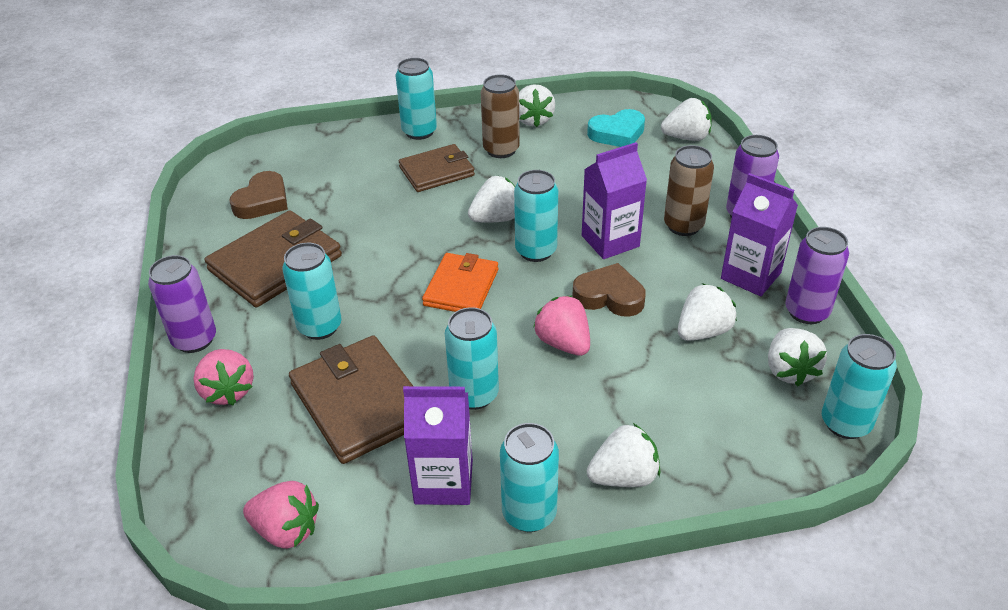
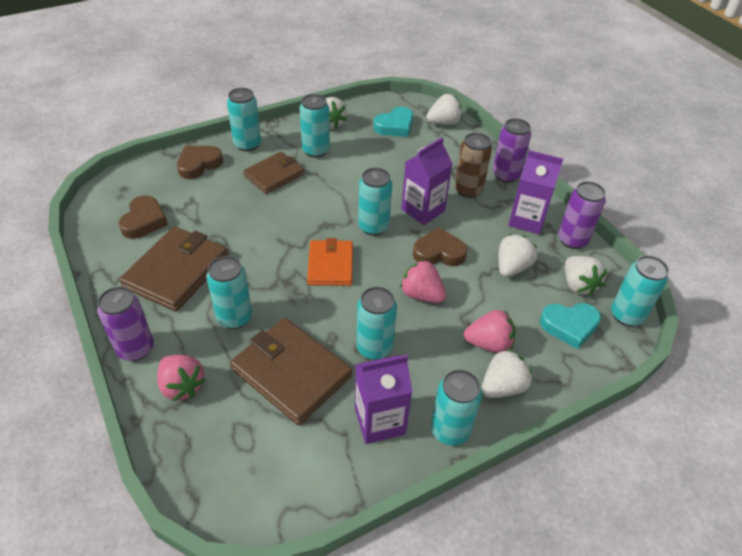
camera: 20 degrees left, 5 degrees up
pink strawberry [243,481,319,549] -> pink strawberry moved to [464,310,516,353]
white strawberry [468,176,515,223] -> none
brown can [481,74,520,158] -> turquoise can [300,94,330,158]
none -> brown heart [177,146,223,179]
none -> turquoise heart [540,303,601,349]

